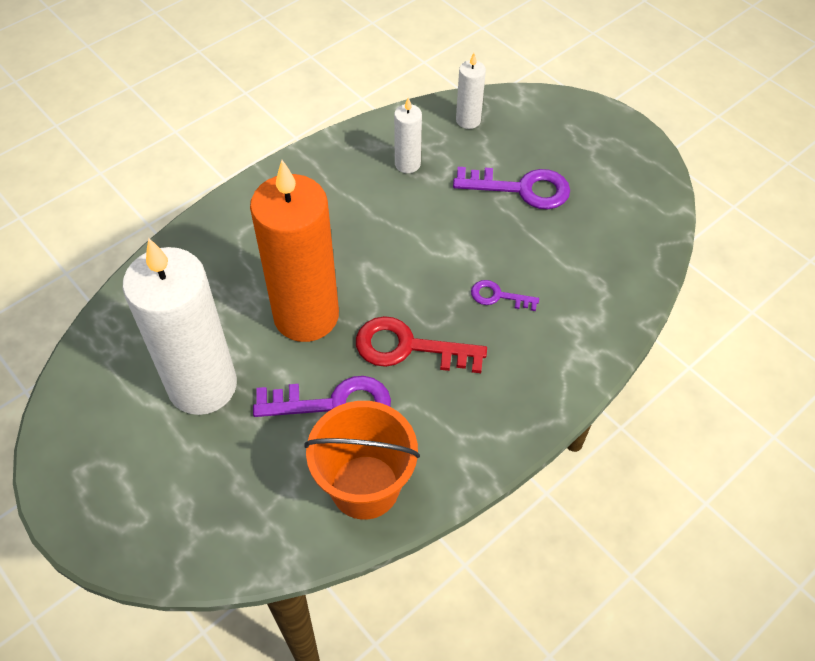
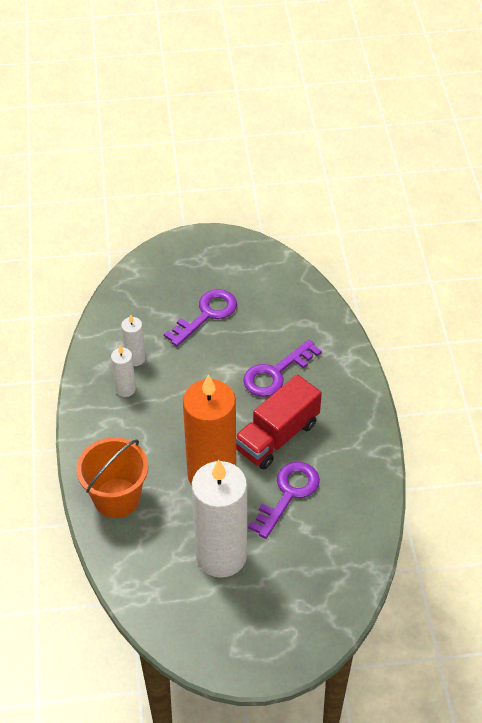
camera: 55 degrees left, 5 degrees down
orange bucket [304,401,420,520] -> orange bucket moved to [76,437,148,518]
red key [356,316,487,373] -> red truck [236,374,322,470]
white candle [456,53,486,129] -> white candle moved to [111,345,136,397]
purple key [471,280,539,311] -> purple key [243,340,322,397], size x1.85

